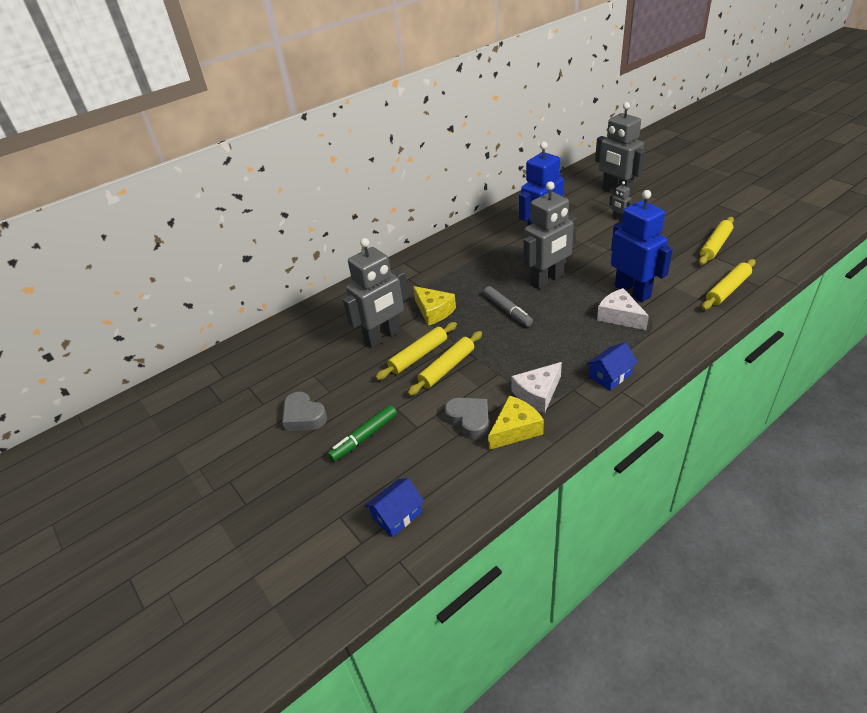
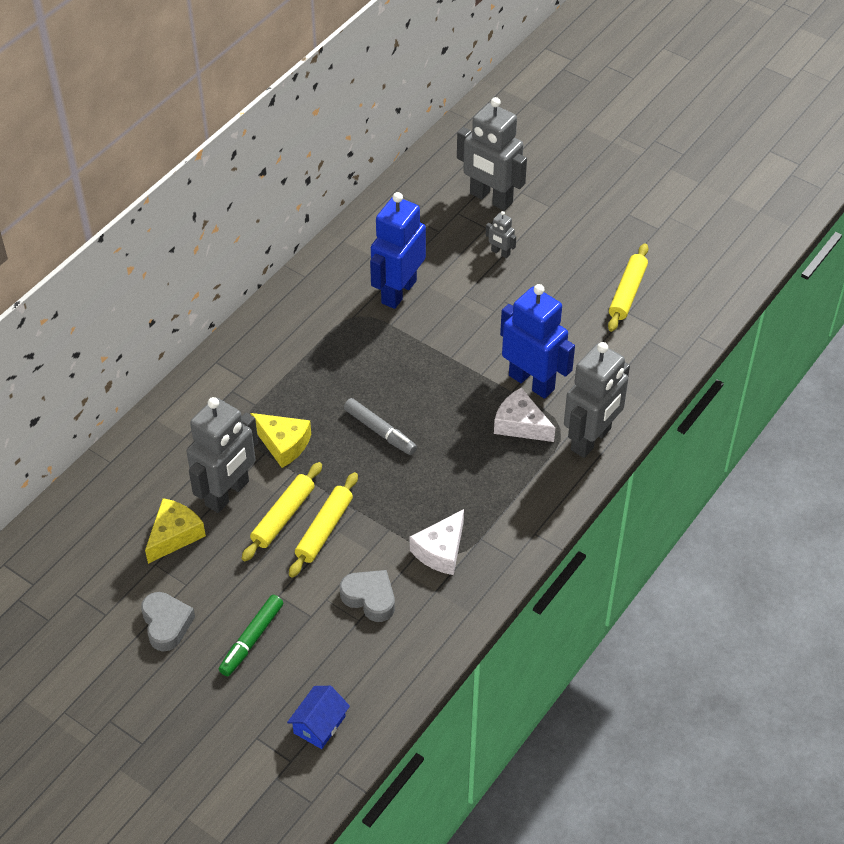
camera: 20 degrees left, 10 degrees up
grey heart [282,392,327,431] -> grey heart turned 135 degrees counterclockwise [141,592,195,651]
yellow cheese [488,395,544,450] -> yellow cheese moved to [145,498,206,564]
grey robot [524,181,577,289] -> grey robot moved to [564,342,630,458]
blue house [586,342,638,390] -> none
yellow rolling pin [702,259,756,310] -> none

